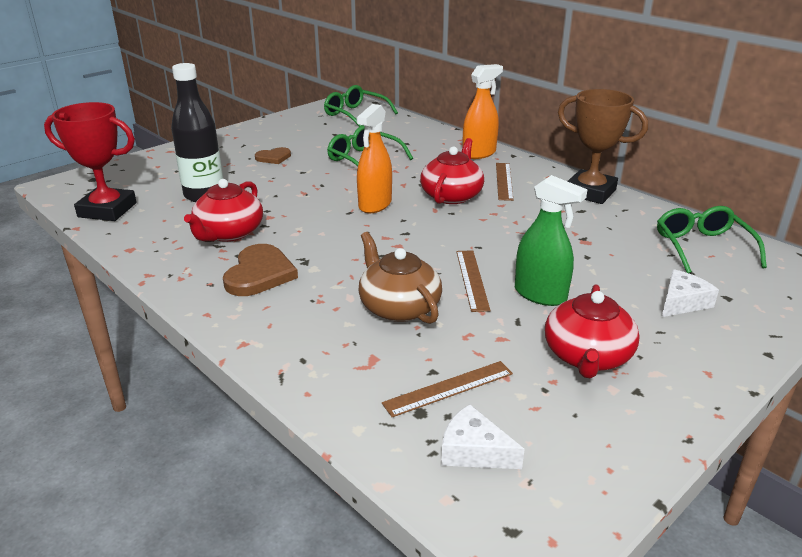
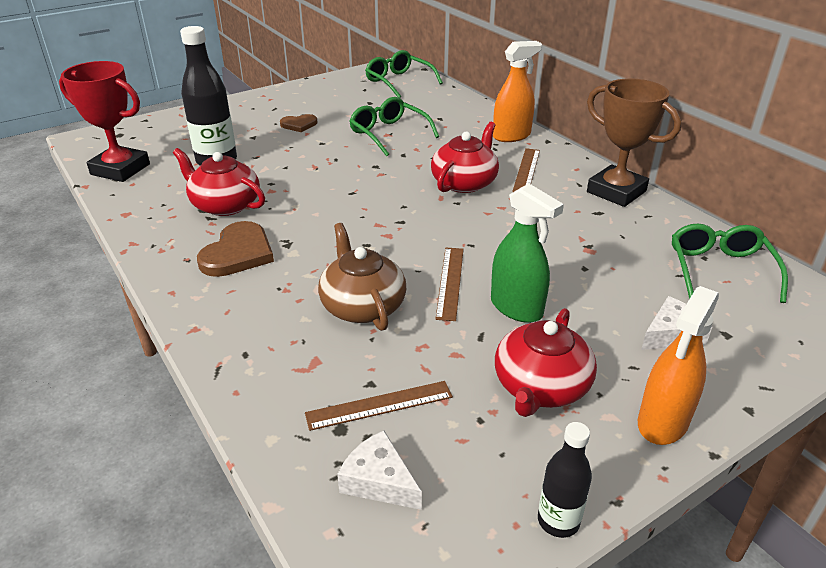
camera: 10 degrees right, 5 degrees up
red teapot [184,179,263,242] -> red teapot turned 90 degrees clockwise [173,148,265,216]
orange spray bottle [357,104,392,213] -> orange spray bottle moved to [638,286,719,445]
none -> black bottle [538,422,592,538]

